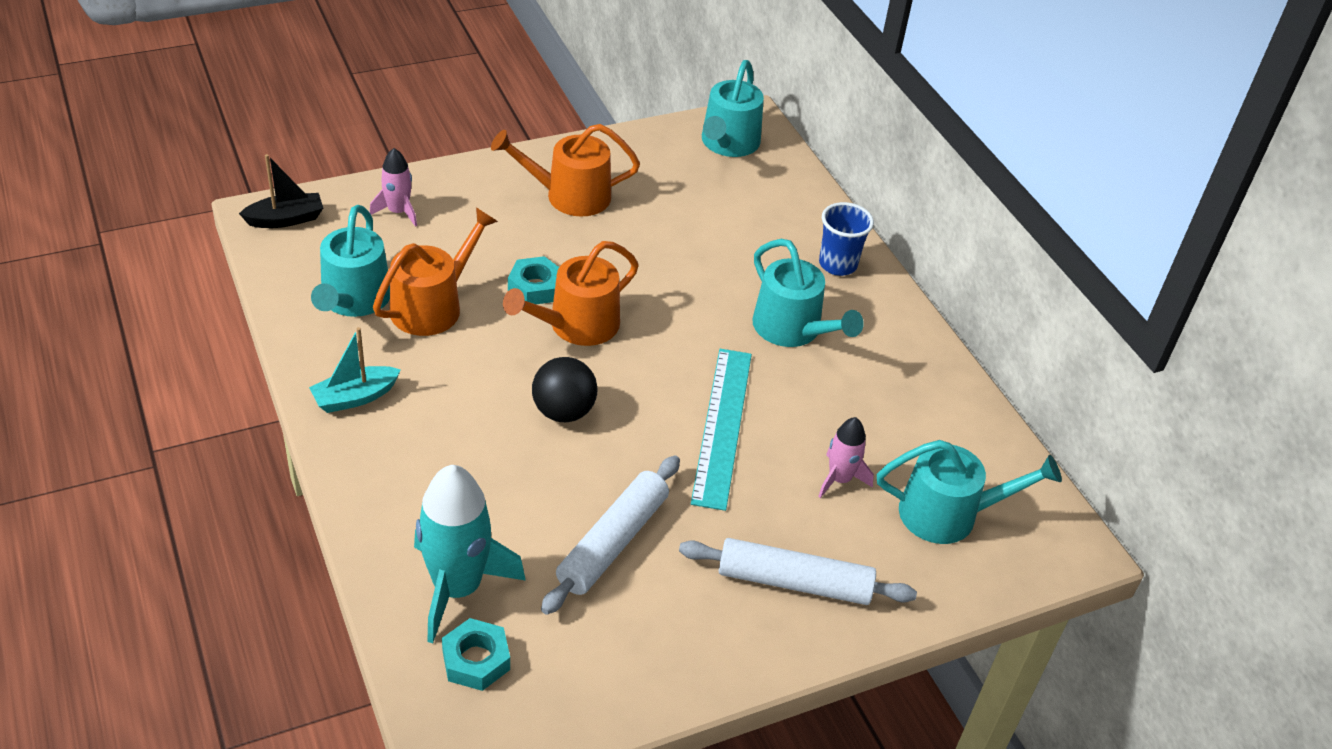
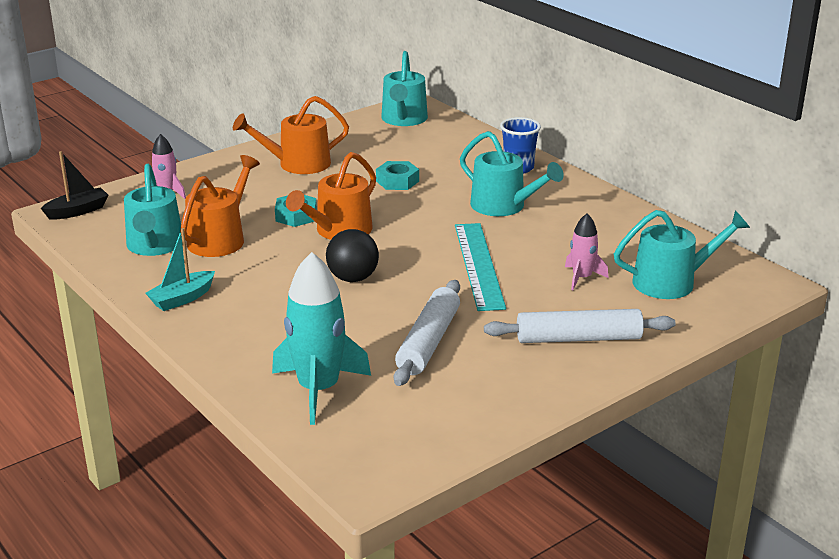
camera: 10 degrees left, 15 degrees down
turquoise nut [442,618,510,691] -> turquoise nut moved to [376,161,419,190]

